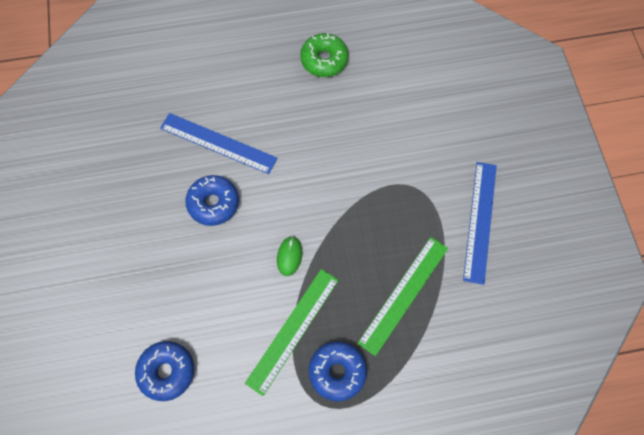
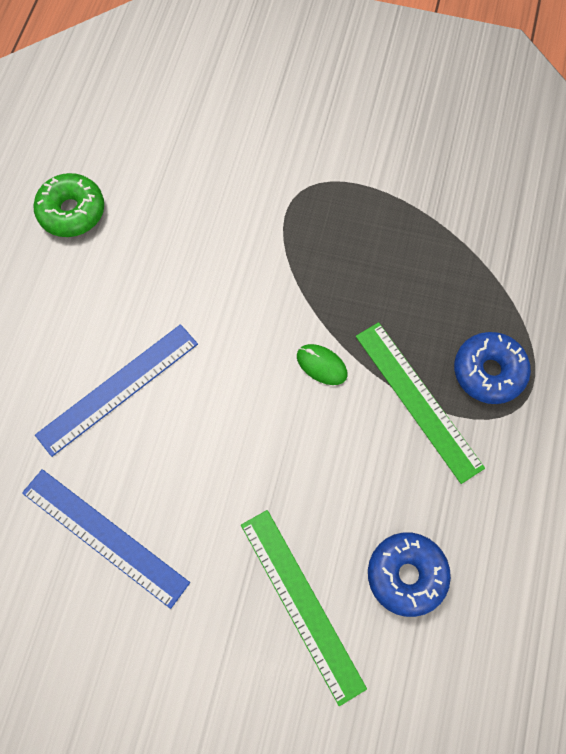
camera: 65 degrees left, 0 degrees up
blue donut [185,175,239,226] -> none
green ruler [357,237,448,356] -> green ruler moved to [241,510,367,706]
blue ruler [463,162,497,285] -> blue ruler moved to [22,469,190,609]

